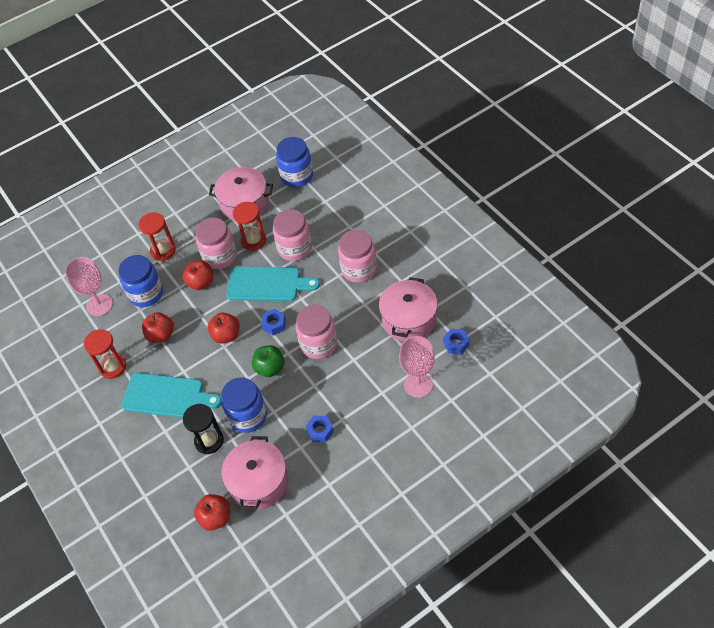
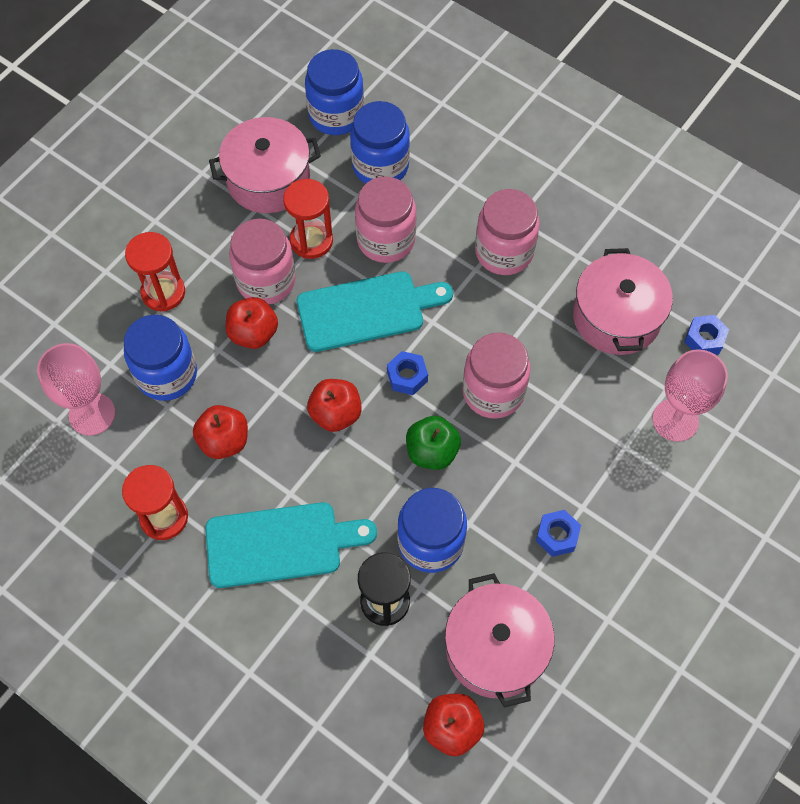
camera: 25 degrees left, 10 degrees up
none -> blue jar [350,101,410,184]

